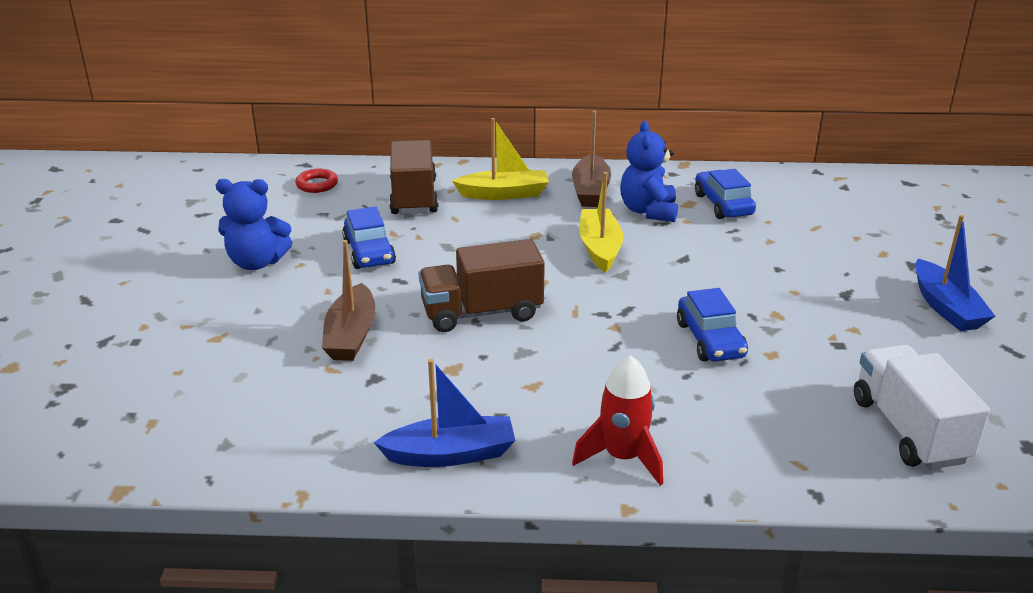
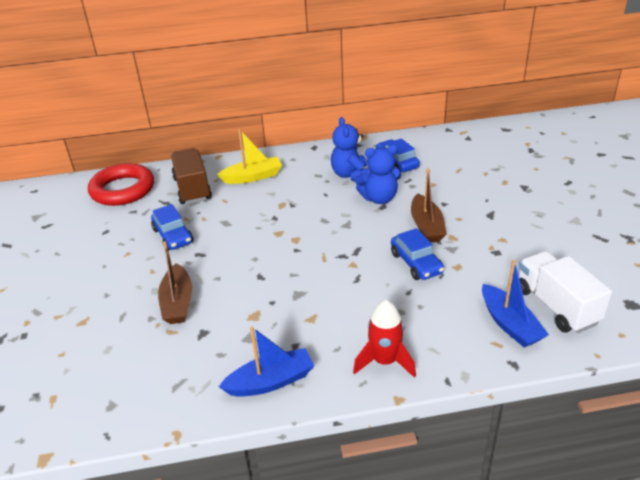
camera: 10 degrees left, 5 degrees up
blue teddy bear [216,179,292,270] -> blue teddy bear moved to [355,145,401,204]
red ring [296,169,338,193] -> red ring [88,163,154,206], size x2.22
brown truck [419,239,545,332] -> none
brown boat [572,110,611,207] -> brown boat moved to [411,168,447,243]
yellow boat [579,172,623,273] -> none
blue boat [915,215,996,331] -> blue boat moved to [482,260,549,347]

